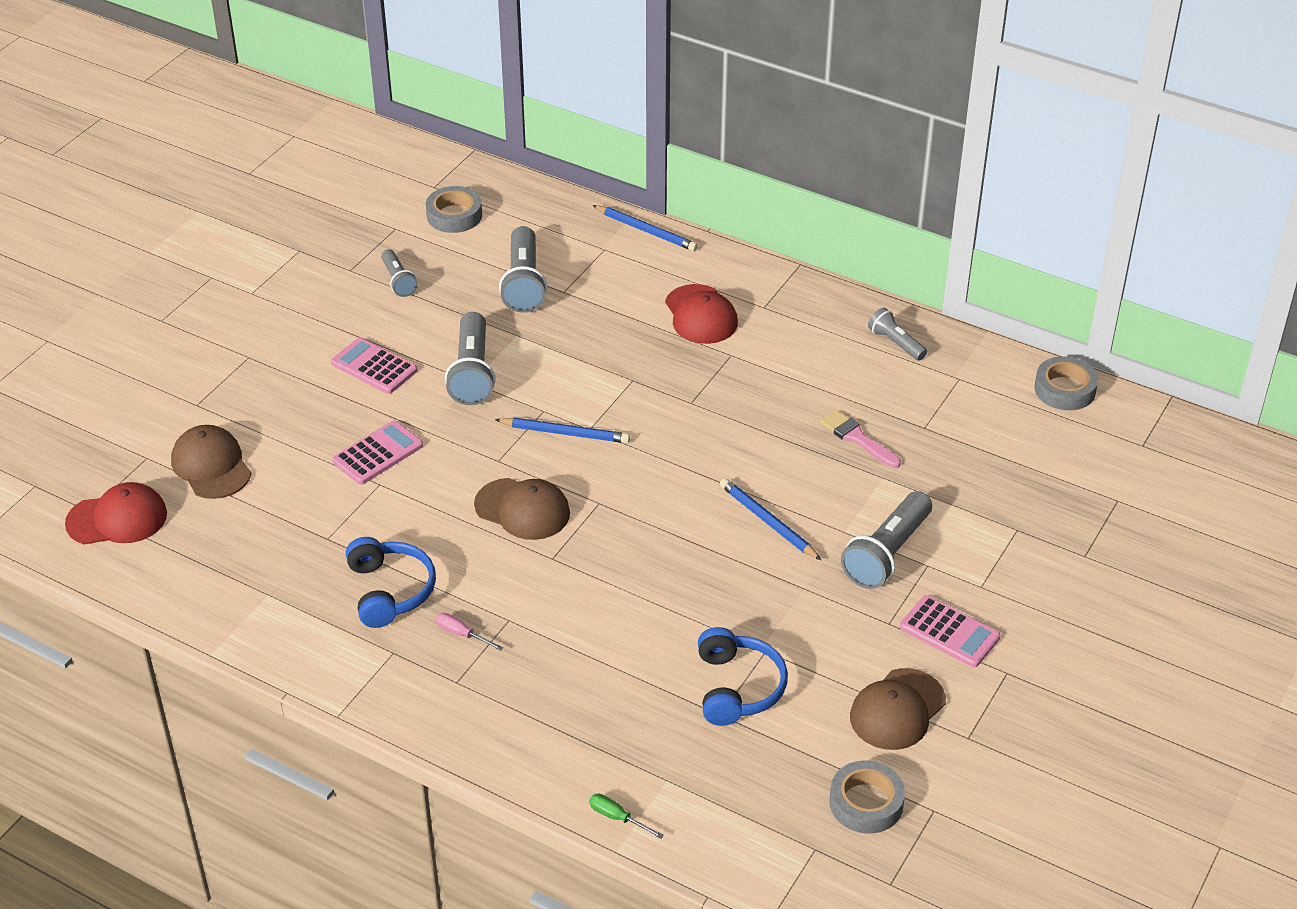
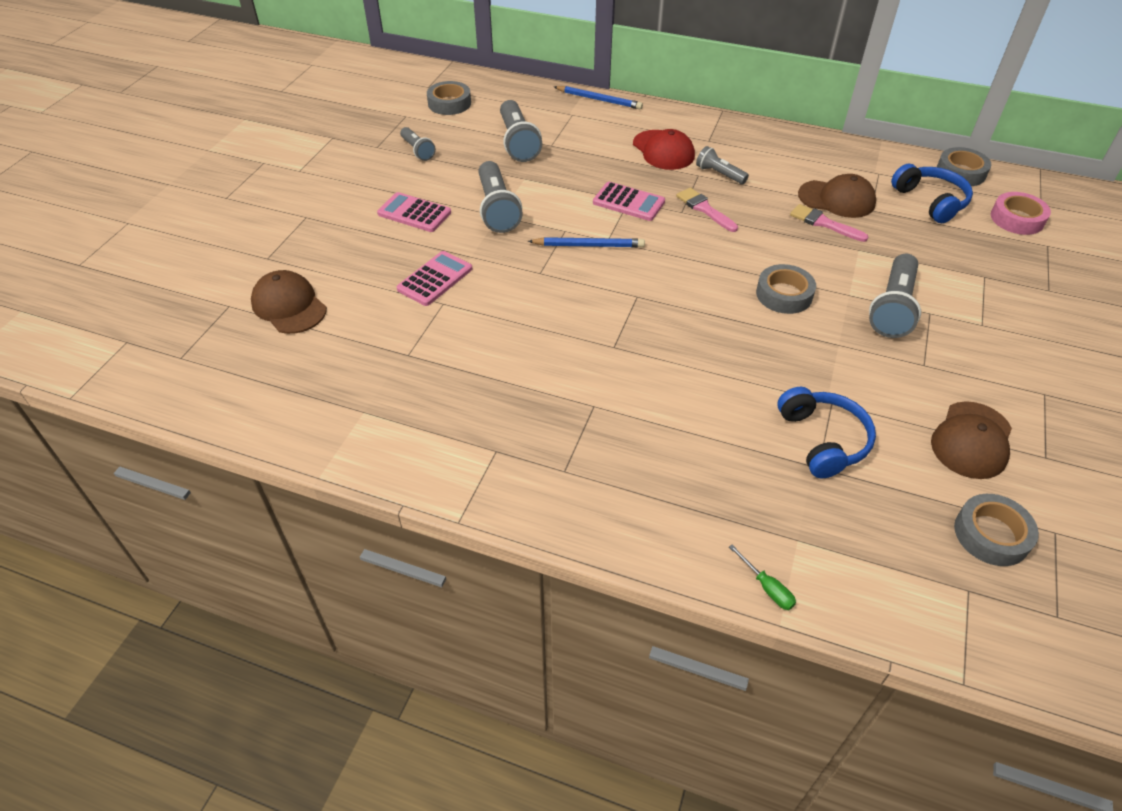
camera: 10 degrees left, 5 degrees up
red cap [65,482,167,545] -> none
blue headphones [346,537,436,628] -> blue headphones moved to [891,163,973,223]
pink screwdriver [436,613,503,651] -> none
brown cap [474,478,570,540] -> brown cap moved to [798,174,876,218]
green screwdriver [589,794,664,839] -> green screwdriver turned 150 degrees counterclockwise [729,544,796,610]
blue pencil [720,478,822,561] -> grey tape [756,264,816,314]
grey flashlight [868,308,927,361] -> grey flashlight moved to [696,146,749,184]
pink calculator [900,595,1001,667] -> pink calculator moved to [593,182,665,221]
none -> pink brush [676,188,738,232]
none -> pink tape [991,192,1051,235]

